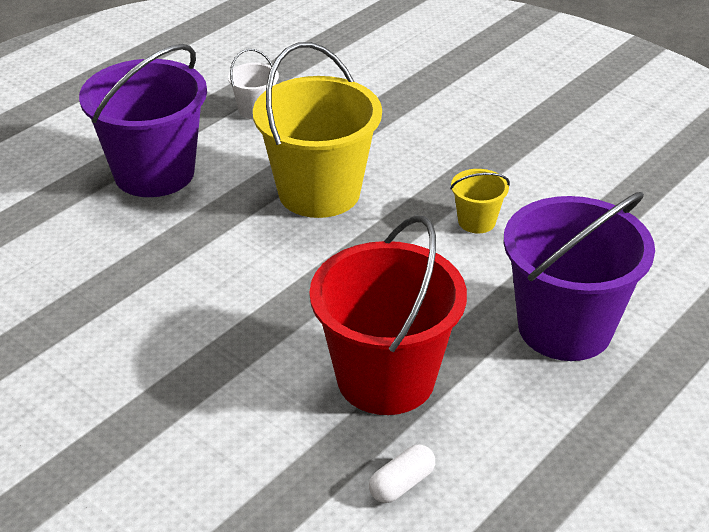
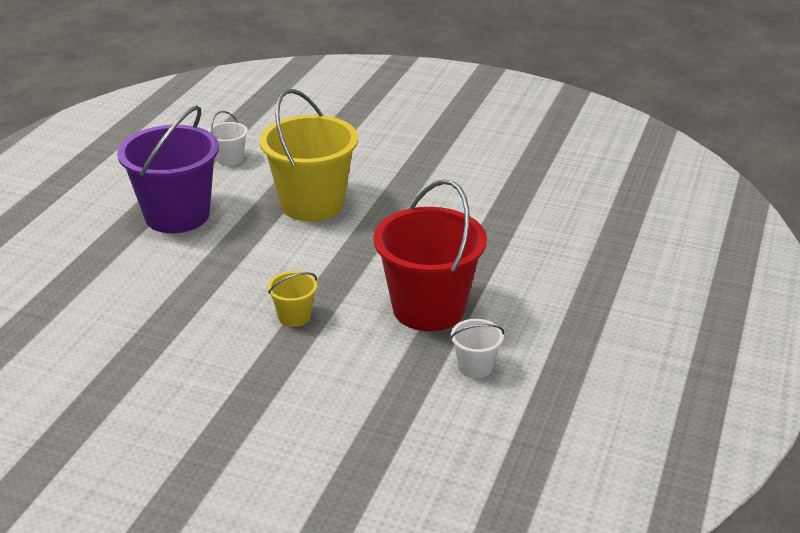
camera: 20 degrees left, 5 degrees down
white capsule [369,444,435,503] -> white bucket [450,319,504,378]
yellow bucket [450,169,510,233] -> yellow bucket moved to [268,271,318,327]
purple bucket [503,192,655,361] -> none

